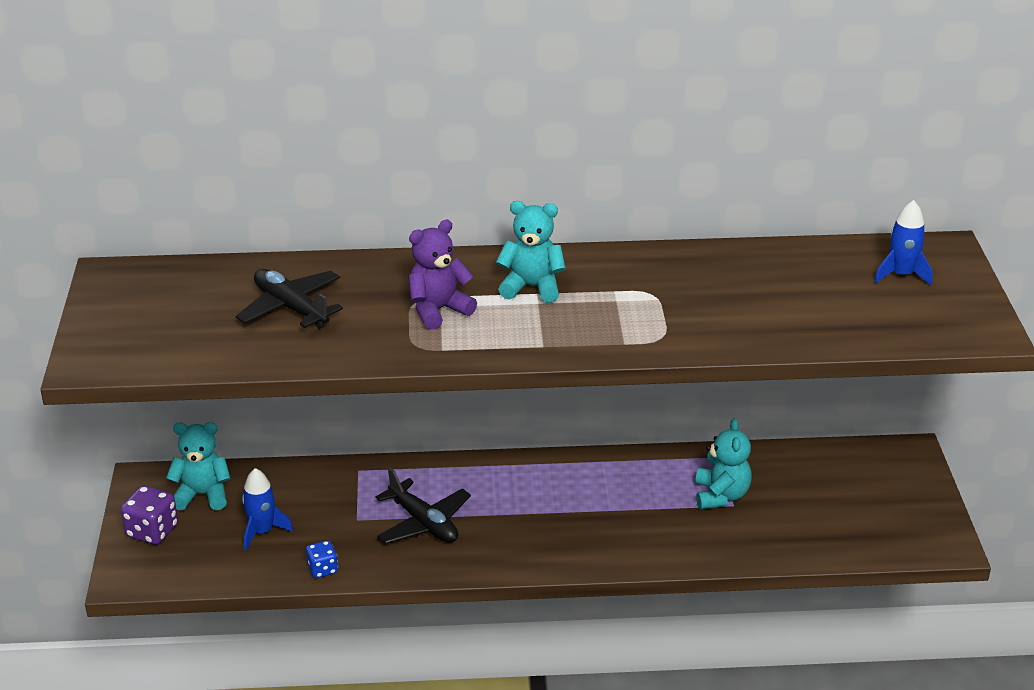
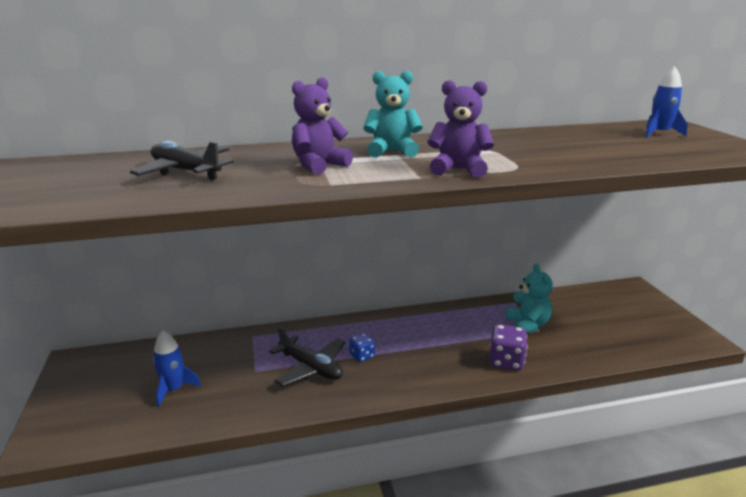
camera: 10 degrees left, 10 degrees down
purple dice [121,485,178,545] -> purple dice moved to [489,324,527,370]
turquoise teddy bear [166,422,231,510] -> none
blue dice [306,540,338,578] -> blue dice moved to [349,333,375,362]
none -> purple teddy bear [427,80,494,177]

